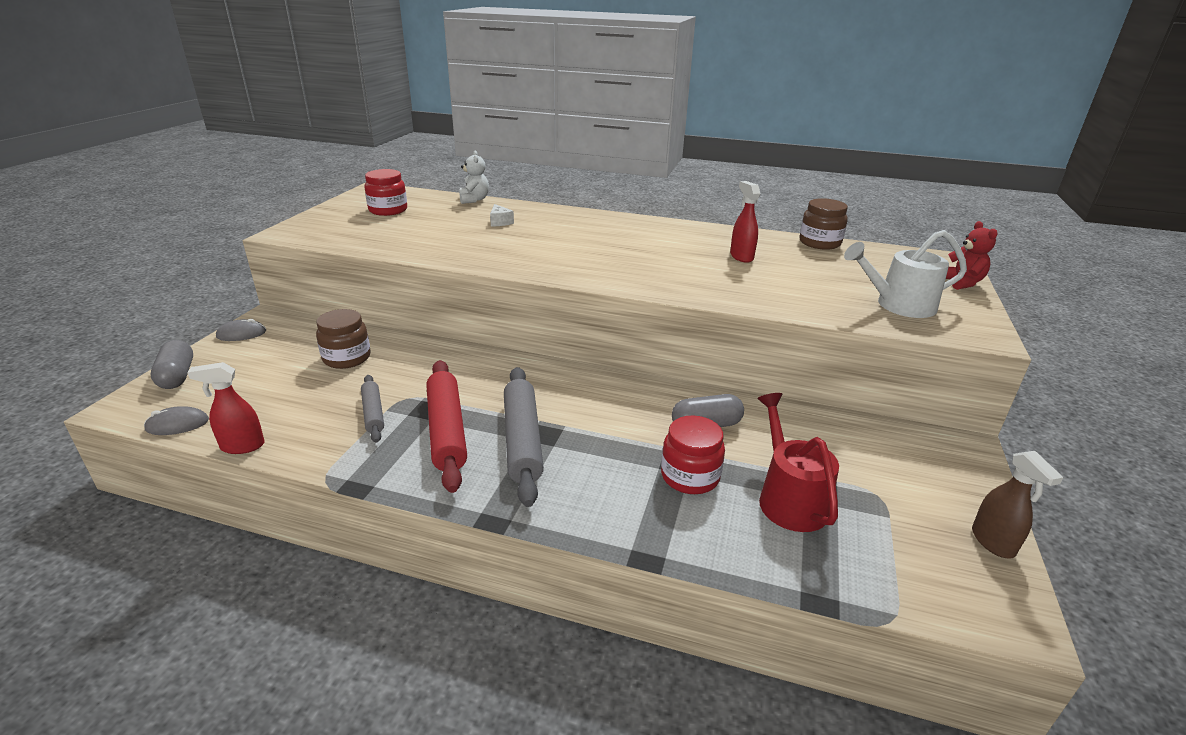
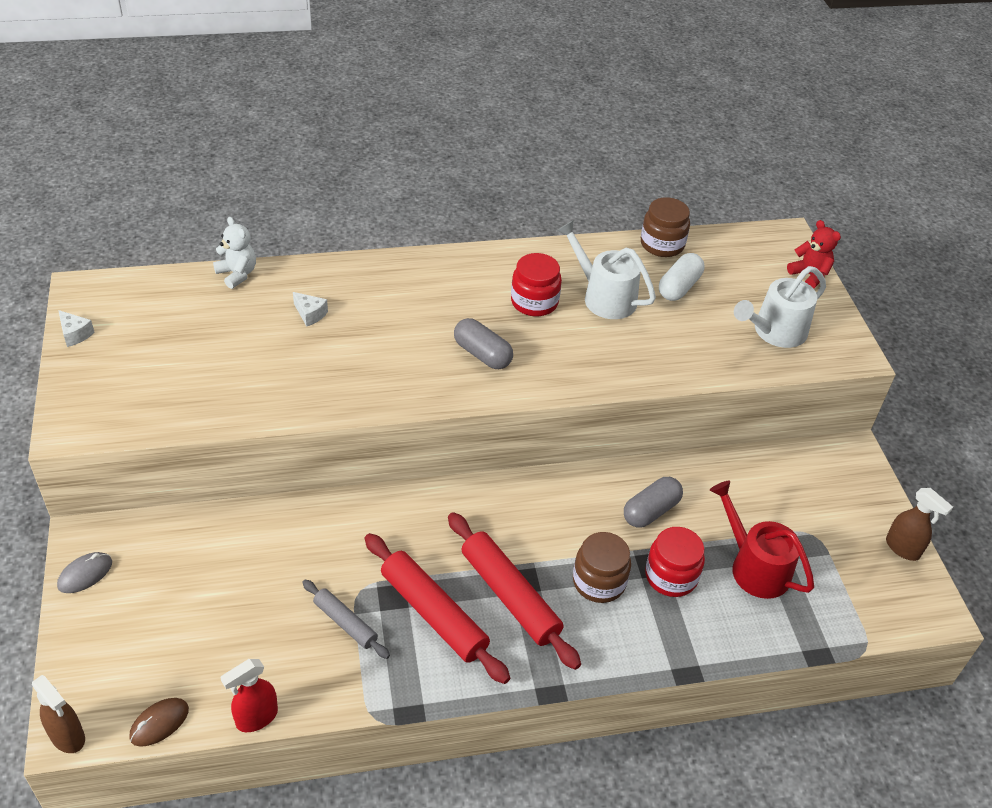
camera: 30 degrees left, 15 degrees up
grey mouse [144,406,209,435] -> brown mouse [129,698,189,747]
grey capsule [151,340,193,389] -> grey capsule moved to [454,318,513,369]
brown jar [316,309,371,369] -> brown jar moved to [573,532,631,603]
red jar [364,169,407,216] -> red jar moved to [511,253,562,316]
grey rolling pin [504,367,544,507] -> red rolling pin [448,512,581,670]
red spray bottle [730,181,761,263] -> white watering can [557,220,656,319]
none -> brown spray bottle [32,675,85,753]
none -> white cheese [58,310,94,347]
none -> white capsule [659,253,704,301]

